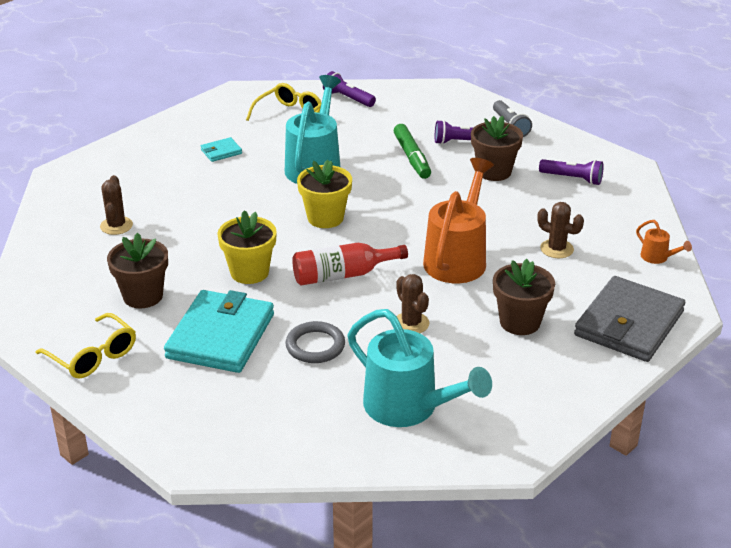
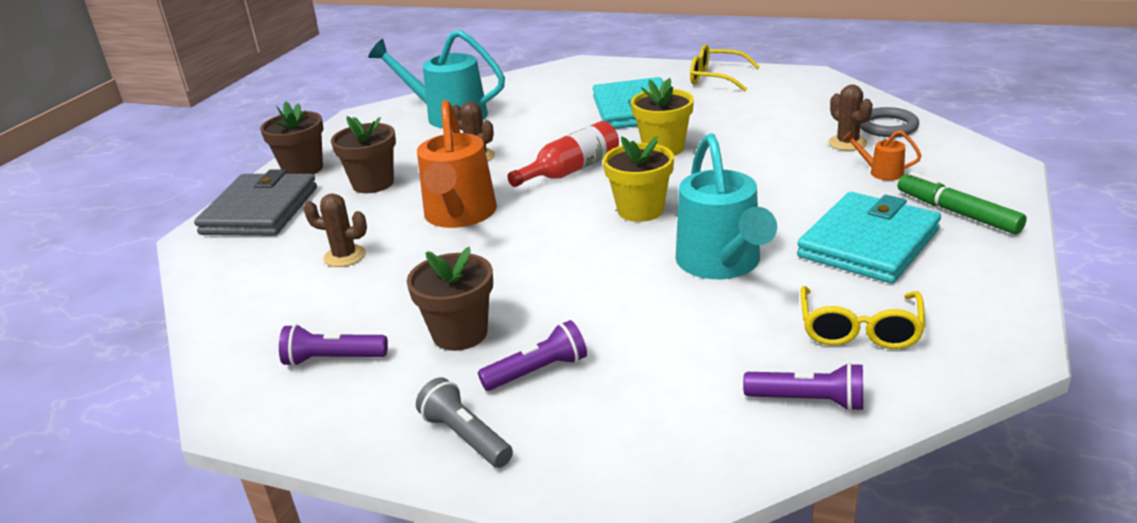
camera: 160 degrees right, 5 degrees down
brown flower pot [107,233,168,308] -> brown flower pot moved to [260,101,324,174]
turquoise wallet [201,137,242,162] -> turquoise wallet [797,192,941,283], size x2.33
grey ring [286,321,345,363] -> grey ring moved to [860,107,919,137]
green marker [394,124,431,179] -> green marker moved to [898,172,1027,235]
orange watering can [636,220,692,264] -> orange watering can moved to [842,130,921,181]

